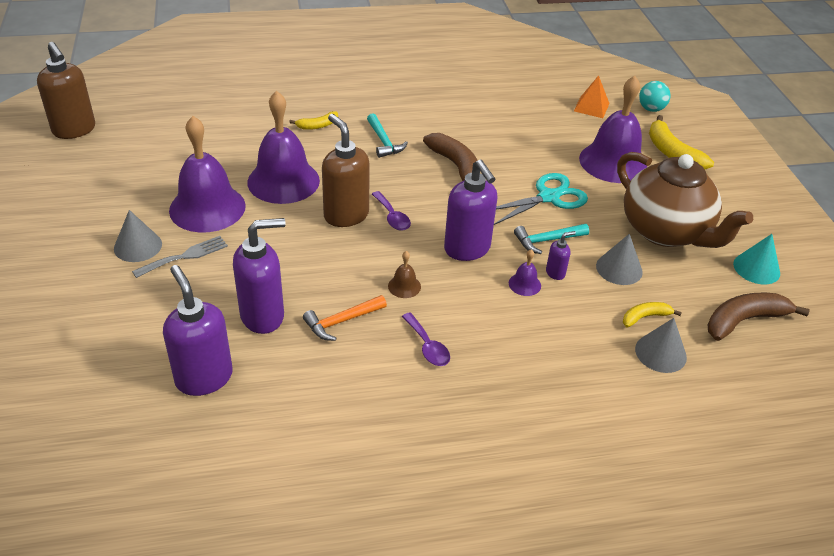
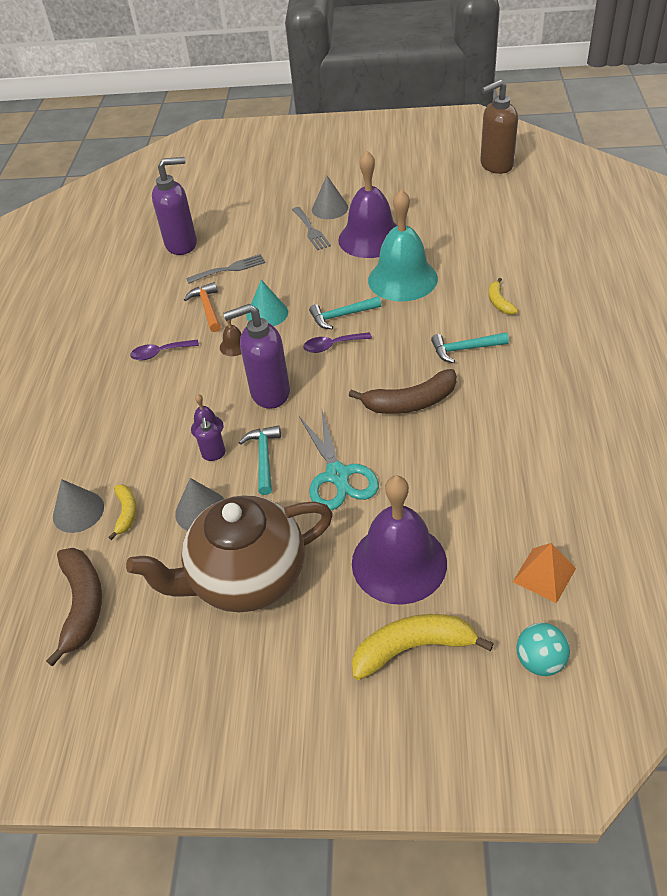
camera: 110 degrees right, 5 degrees up
purple soap dispenser [233,218,286,334] -> grey fork [186,254,265,283]
purple bell [247,91,320,204] -> turquoise bell [368,189,438,301]
brown soap dispenser [322,114,370,227] -> turquoise hammer [309,296,381,329]
turquoise cone [733,234,780,284] -> turquoise cone moved to [247,280,288,326]

